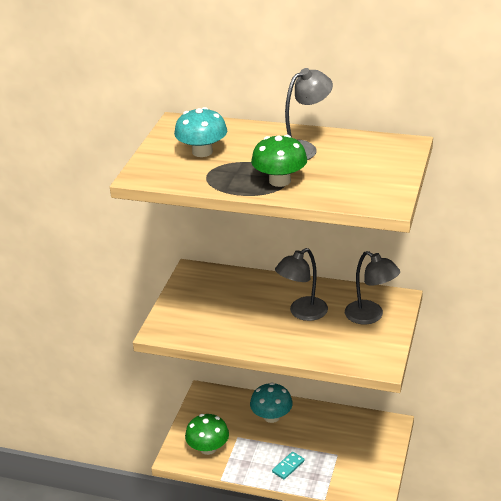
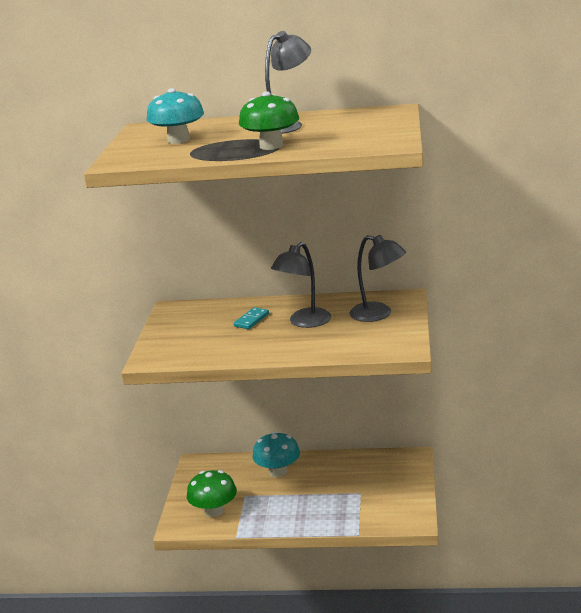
camera: 10 degrees left, 10 degrees down
turquoise domino [272,452,305,479] -> turquoise domino moved to [234,307,269,329]

